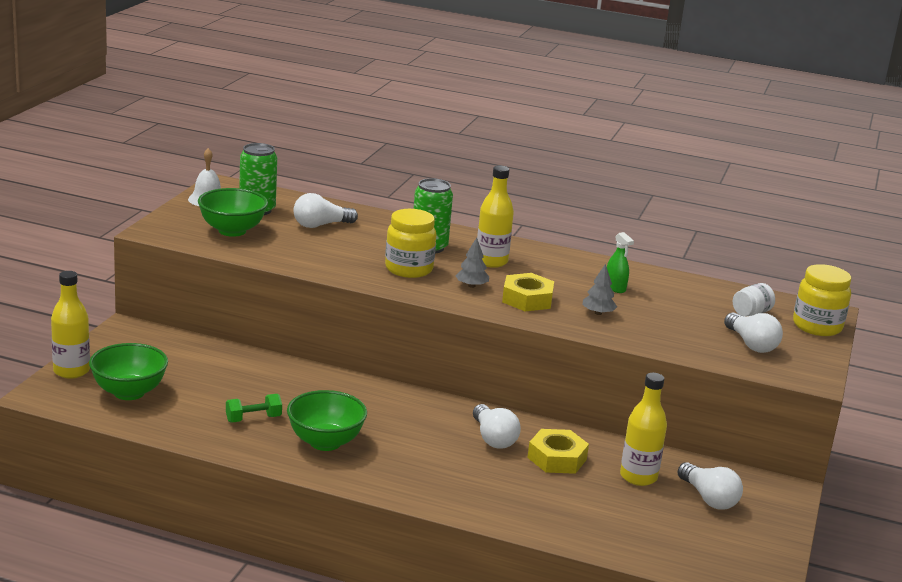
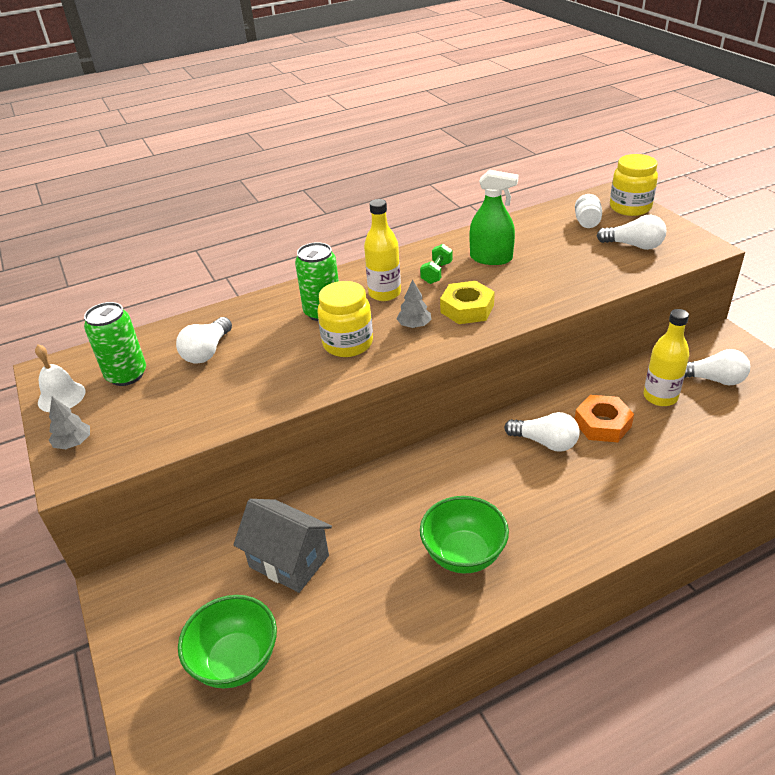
camera: 40 degrees left, 15 degrees up
yellow bottle [51,271,90,379] -> none
green bowl [198,188,268,237] -> none
green dumbbell [226,394,282,422] -> green dumbbell moved to [420,244,452,284]
yellow nut [527,429,589,474] -> orange nut [575,395,634,442]
grey tree [582,264,617,315] -> grey tree moved to [49,397,90,449]
green spray bottle [607,232,634,293] -> green spray bottle [470,170,519,265], size x1.68
none -> grey house [233,499,332,593]

